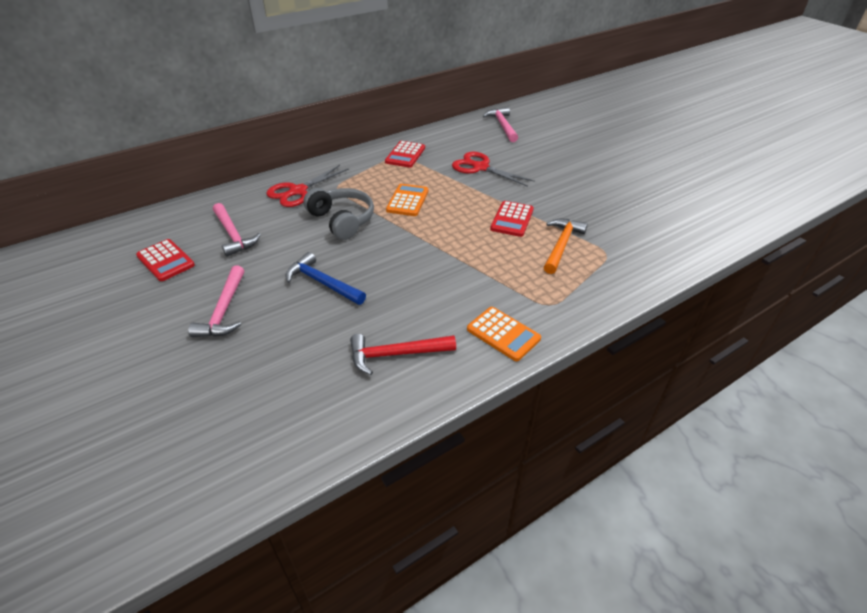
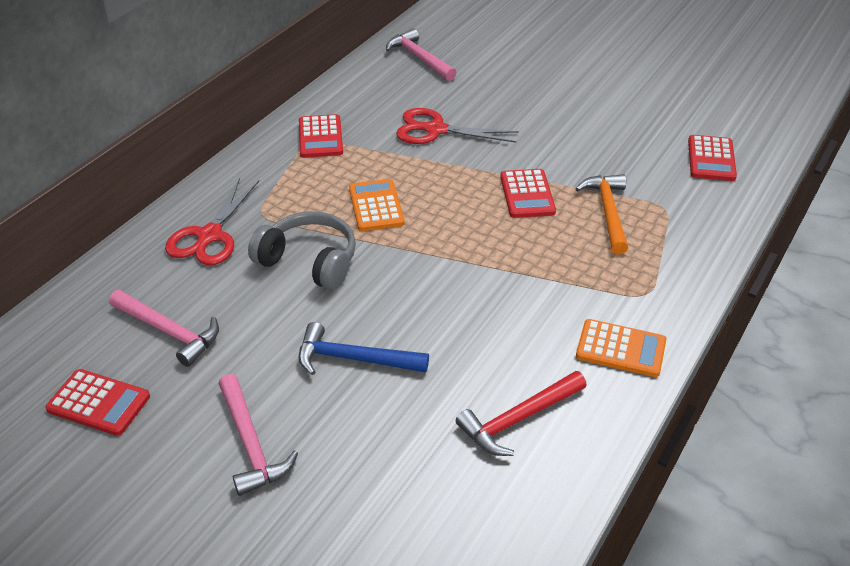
camera: 25 degrees left, 0 degrees up
none -> red calculator [688,135,737,181]

